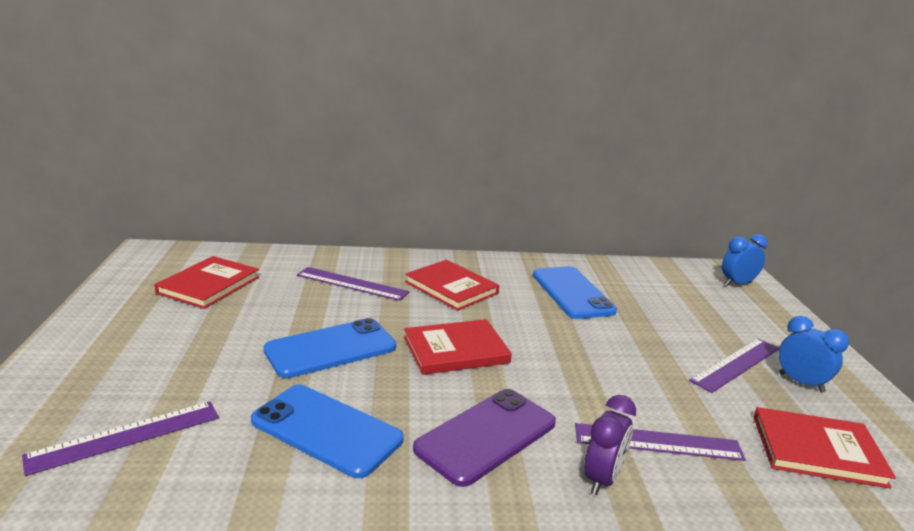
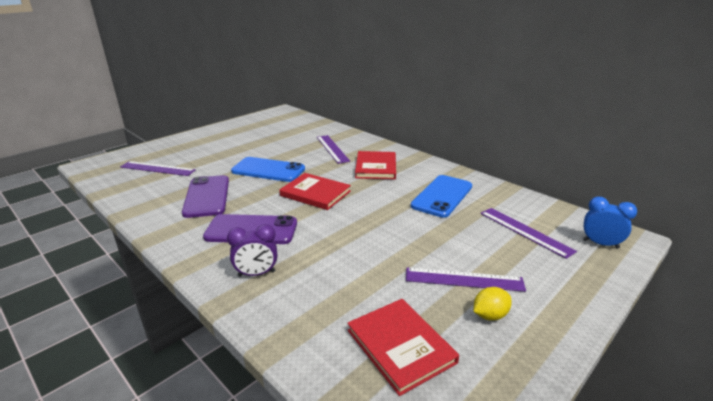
camera: 50 degrees right, 5 degrees up
red book [154,256,259,309] -> none
blue phone [251,385,404,478] -> purple phone [182,175,229,218]
purple ruler [575,423,746,461] -> purple ruler moved to [480,208,577,259]
blue clock [779,316,849,393] -> yellow lemon [473,287,512,321]

